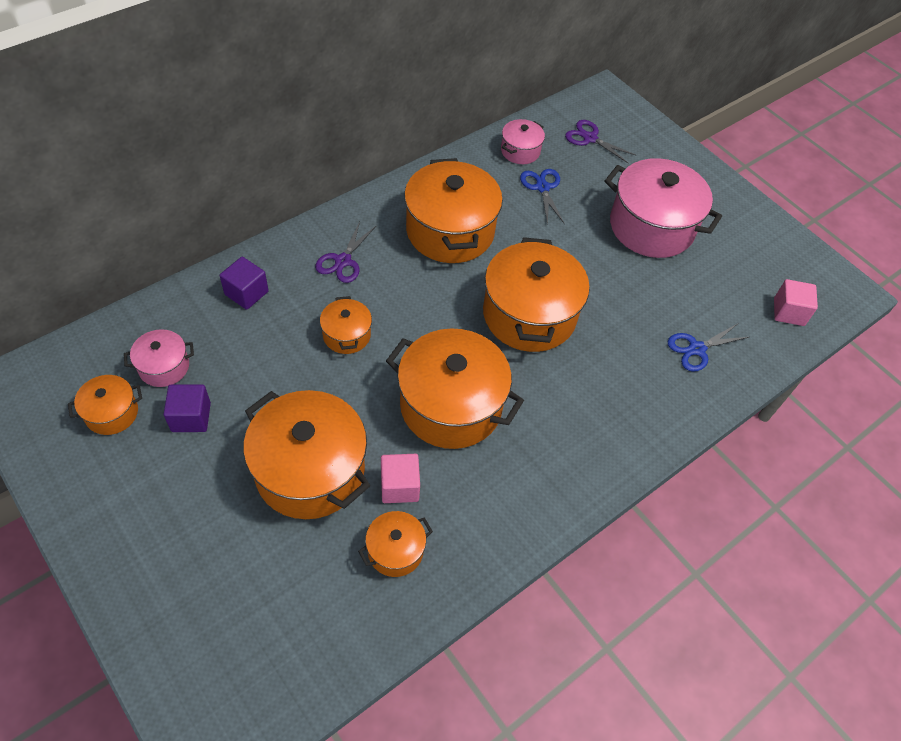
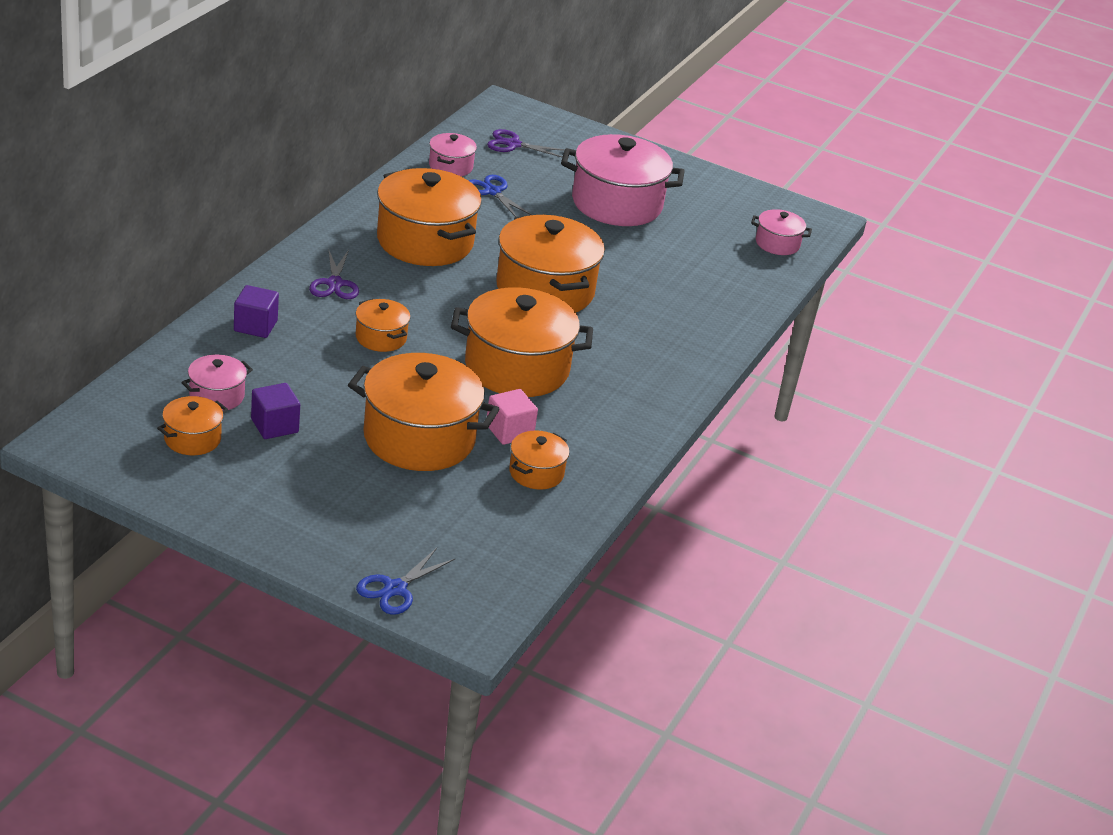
camera: 25 degrees left, 20 degrees down
blue scissors [667,324,749,372] -> blue scissors moved to [356,548,456,615]
pink cube [774,279,818,326] -> pink pot [751,209,812,255]

